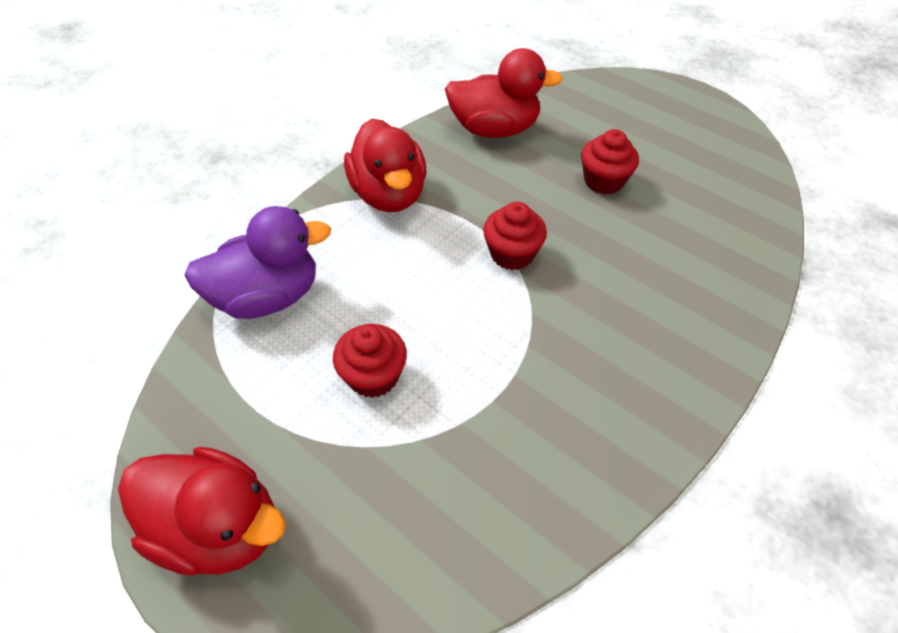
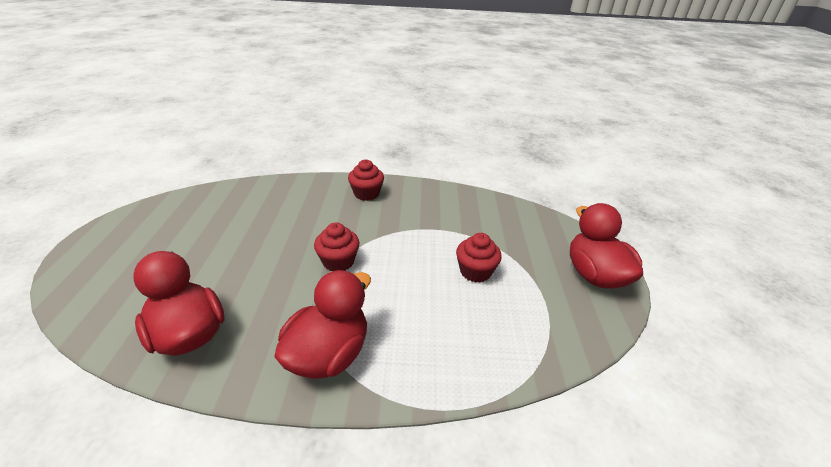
camera: 130 degrees left, 15 degrees down
purple duck [184,206,331,319] -> none
red cupcake [581,129,639,194] -> red cupcake moved to [348,160,384,201]

